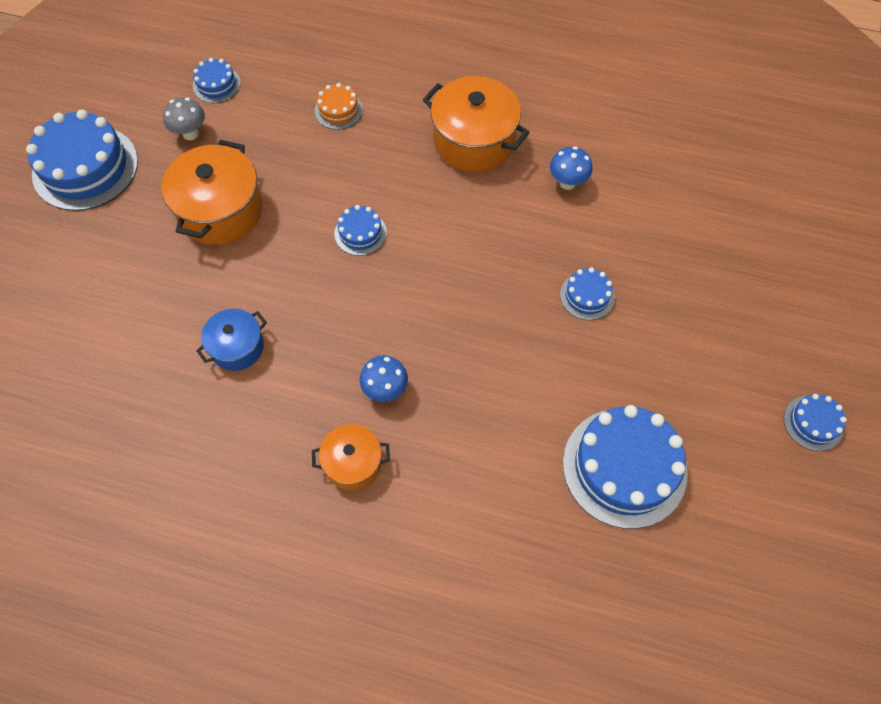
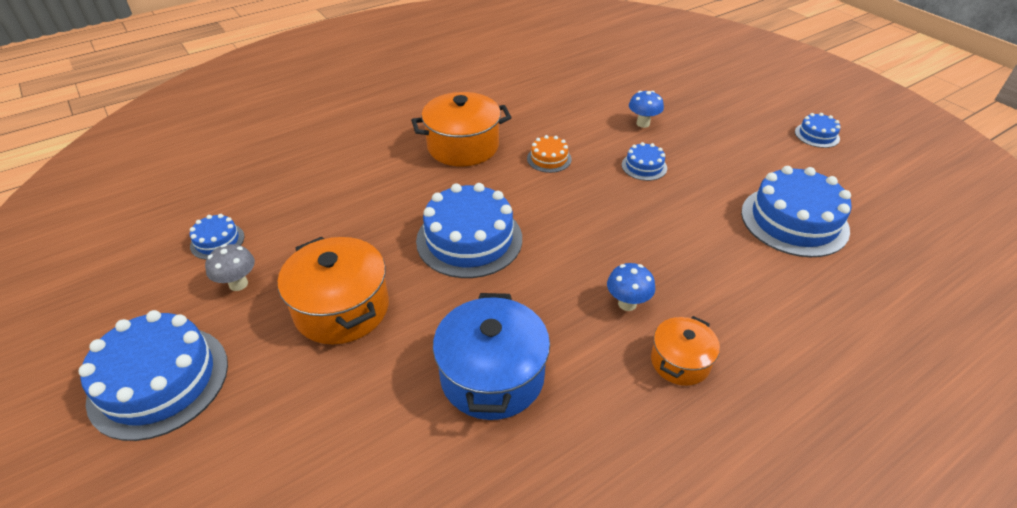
camera: 50 degrees left, 20 degrees down
blue pot [196,309,267,371] -> blue pot [433,293,550,420], size x1.72
orange cake [315,83,363,130] -> orange cake moved to [527,135,572,173]
blue cake [334,205,387,256] -> blue cake [416,183,522,278], size x2.06
blue mushroom [550,146,593,190] -> blue mushroom moved to [629,91,664,128]

